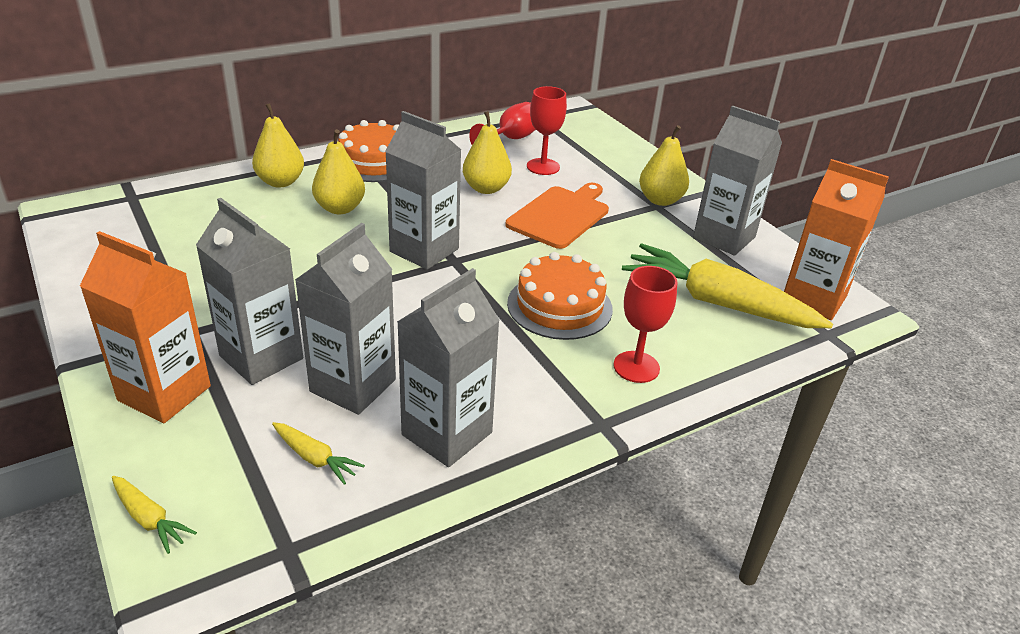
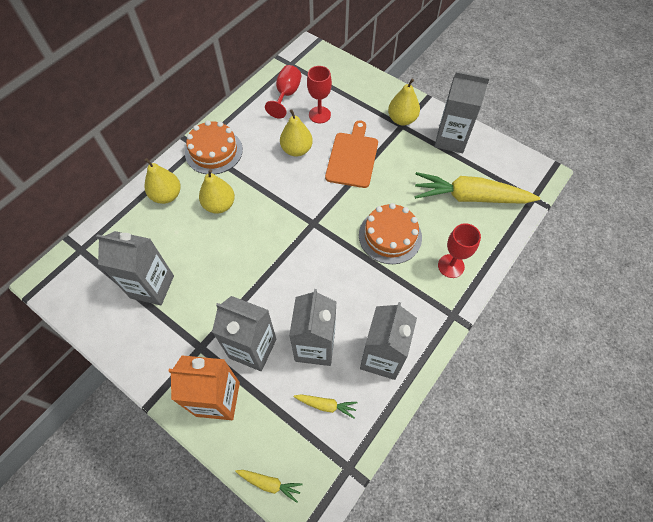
camera: 20 degrees left, 25 degrees up
grey carton [385,111,461,270] -> grey carton moved to [96,231,174,305]
orange carton [784,159,889,320] -> none

